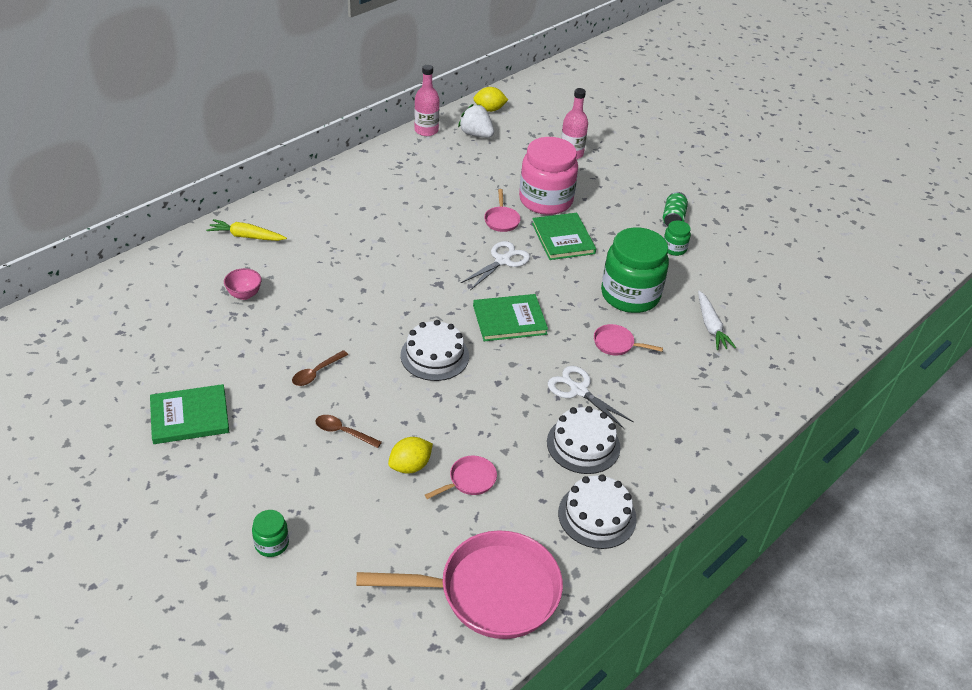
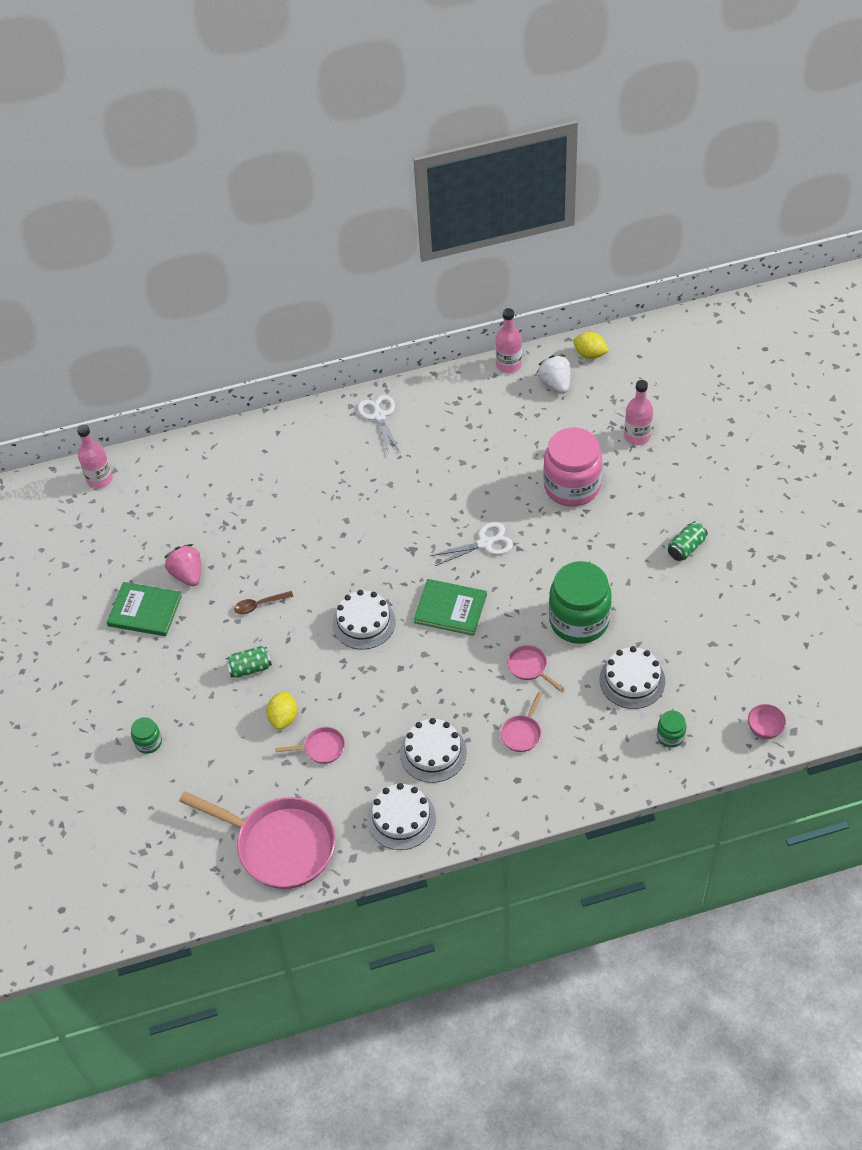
camera: 35 degrees right, 10 degrees up
yellow carrot [206,219,287,241] -> none
pink bowl [224,268,261,300] -> pink bowl moved to [748,704,786,739]
brown spoon [315,415,382,448] -> green can [226,646,272,678]
yellow lemon [388,437,433,474] -> yellow lemon turned 75 degrees counterclockwise [266,691,297,730]
pink pan [484,189,521,232] -> pink pan moved to [500,692,543,752]
green book [532,213,596,260] -> none
white scissors [548,366,634,429] -> white scissors moved to [357,395,400,455]
green jar [664,220,691,256] -> green jar moved to [657,711,686,748]
white carrot [698,291,736,350] -> white cake [599,646,665,709]
none -> pink bottle [77,424,113,488]
none -> pink strawberry [164,544,201,586]

